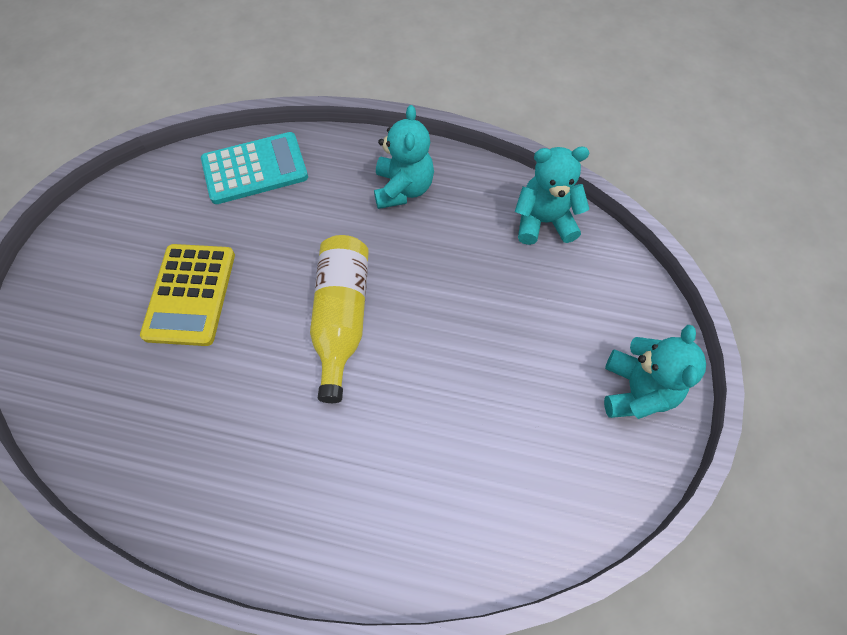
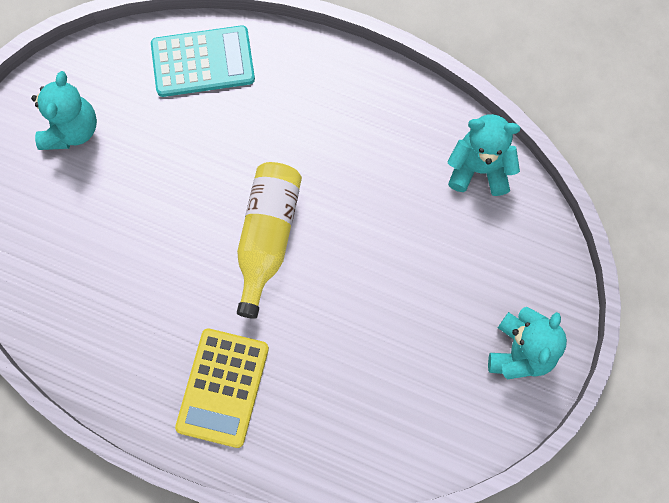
camera: 10 degrees right, 10 degrees up
yellow calculator [140,244,235,346] -> yellow calculator moved to [175,328,269,448]
turquoise teddy bear [374,105,434,209] -> turquoise teddy bear moved to [31,71,97,150]

